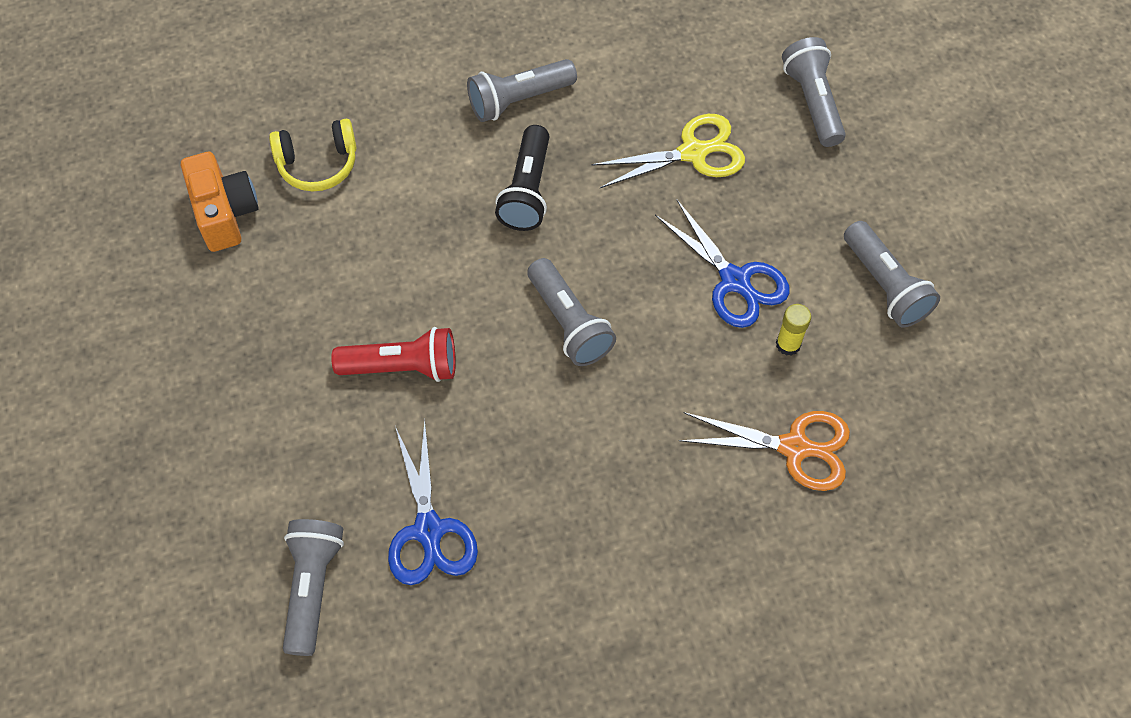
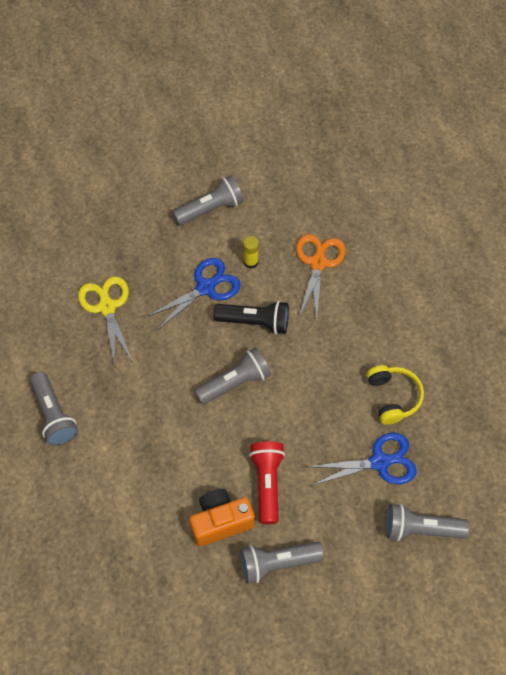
camera: 90 degrees left, 0 degrees up
orange camera [181,152,259,252] -> orange camera moved to [190,489,255,547]
yellow headphones [269,119,356,192] -> yellow headphones moved to [367,365,424,425]
black flashlight [495,125,549,231] -> black flashlight moved to [213,301,289,334]
grey flashlight [782,37,846,147] -> grey flashlight moved to [240,542,324,584]

